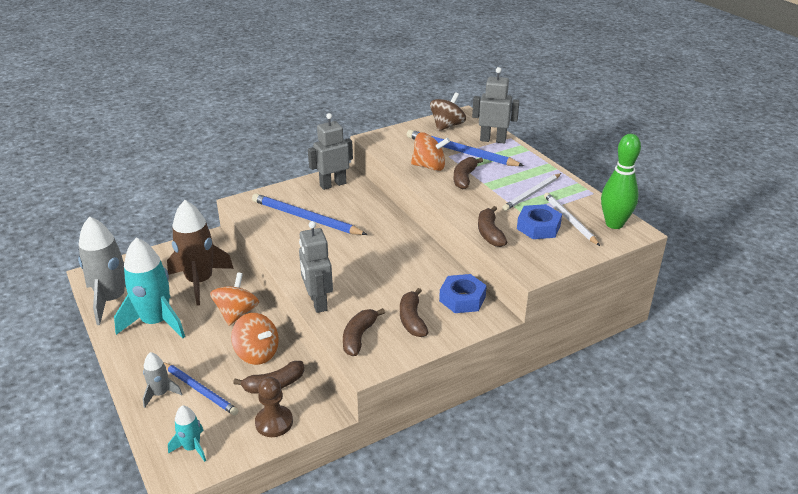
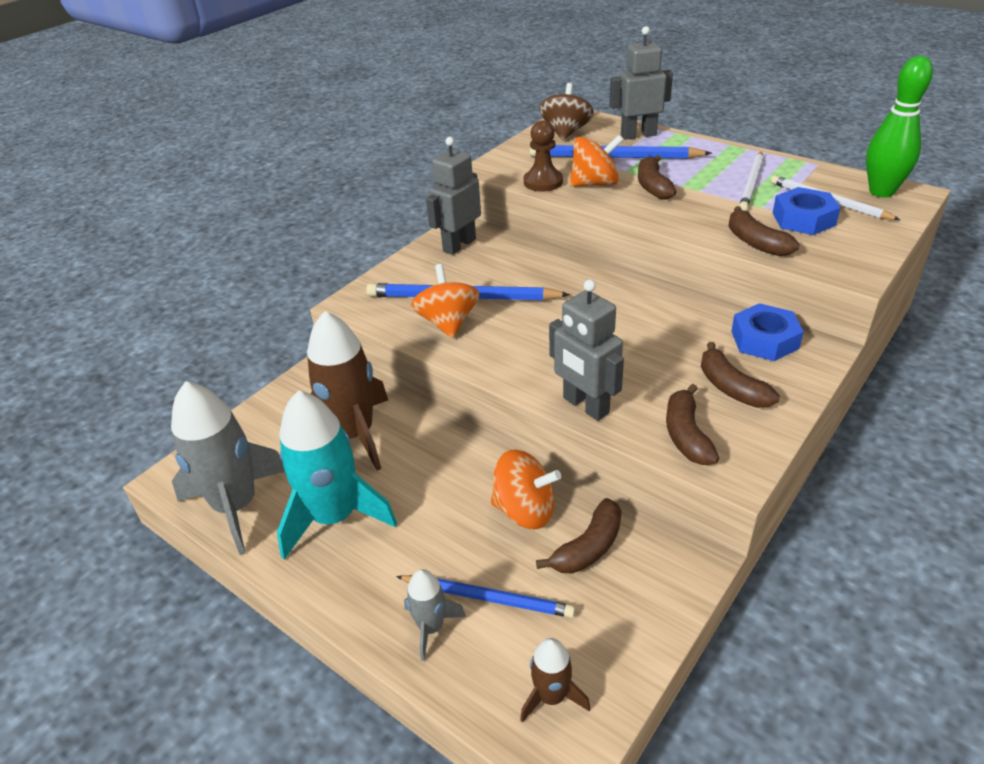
camera: 20 degrees left, 5 degrees up
turquoise rocket [168,405,206,462] -> brown rocket [520,638,590,723]
orange spinning top [210,272,259,326] -> orange spinning top moved to [411,264,480,338]
brown pawn [255,377,293,437] -> brown pawn moved to [524,120,563,192]

